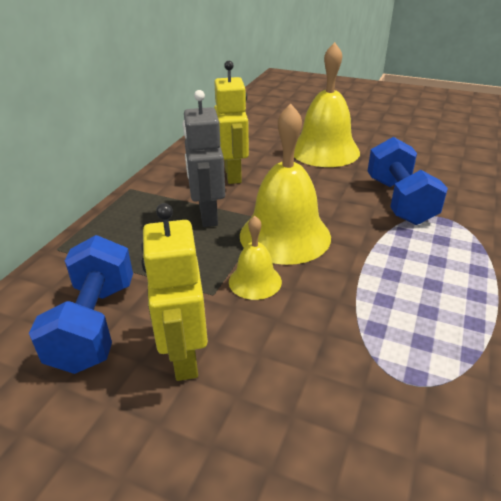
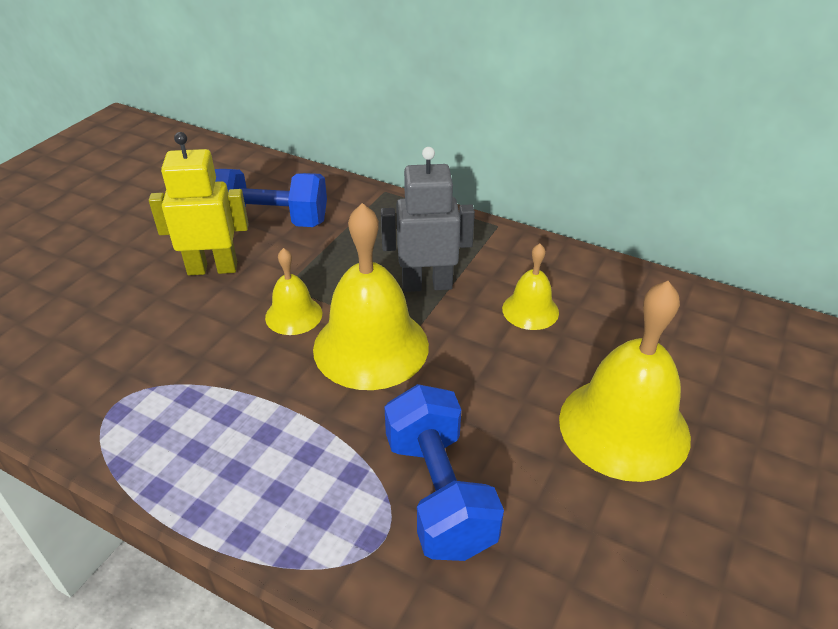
camera: 95 degrees right, 5 degrees up
yellow robot [214,61,249,184] -> yellow bell [502,244,559,330]
blue dumbbell [368,137,448,225] -> blue dumbbell turned 75 degrees clockwise [384,384,504,561]

